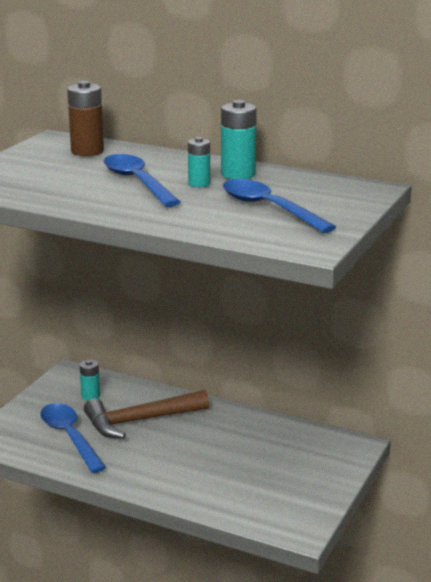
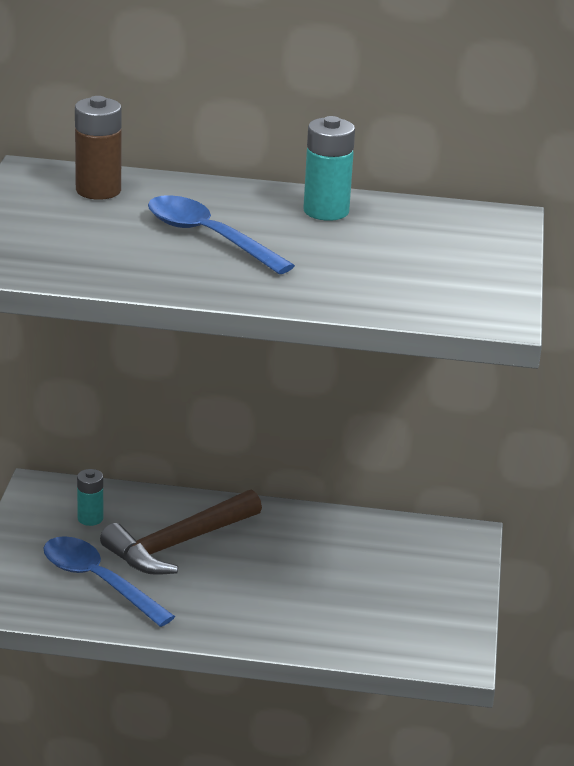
camera: 20 degrees left, 5 degrees up
turquoise battery [188,137,210,187] -> none
blue spoon [223,179,336,233] -> none

